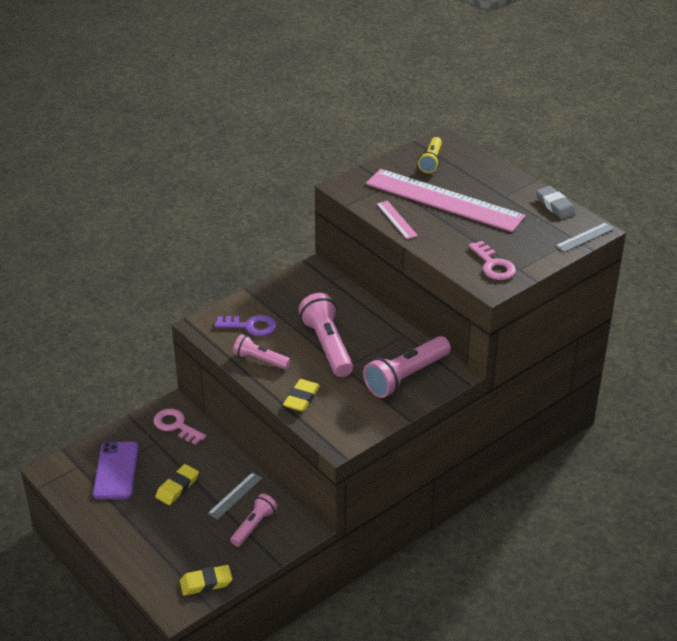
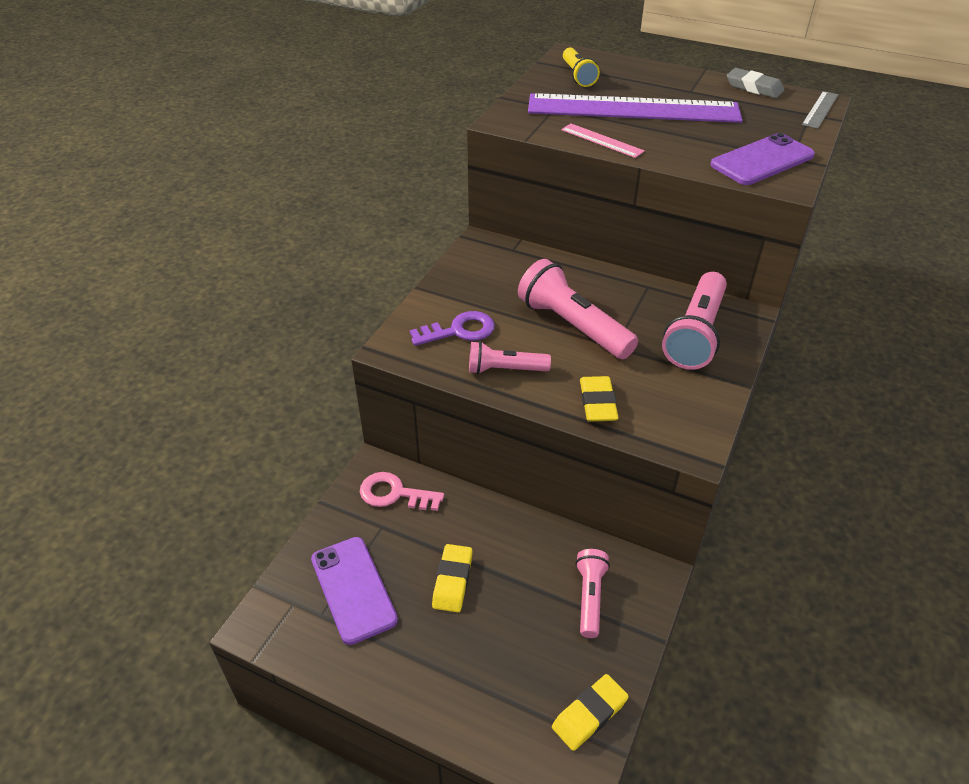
camera: 25 degrees left, 5 degrees up
grey ruler [208,472,262,520] -> none
pink ruler [366,169,526,232] -> purple ruler [528,93,743,123]
pink key [469,241,516,280] -> purple phone [710,133,815,185]

